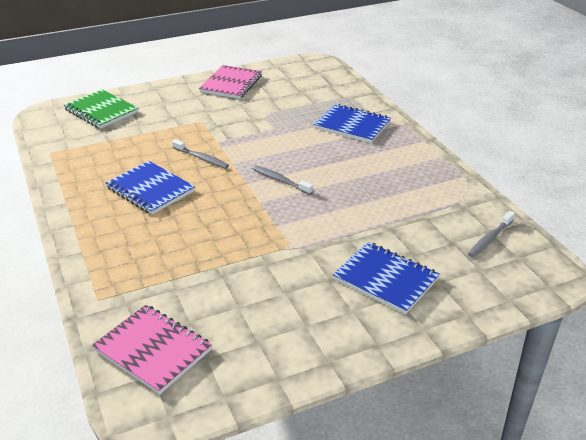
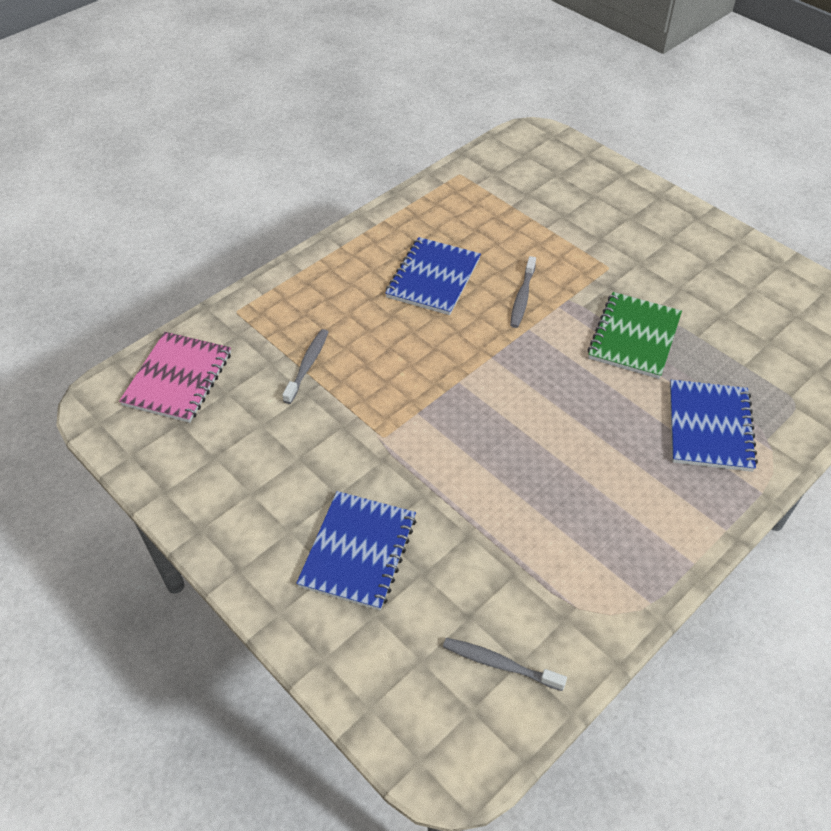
camera: 70 degrees right, 15 degrees up
green notebook [63,90,138,129] -> green notebook moved to [587,292,682,379]
pink notebook [199,65,262,99] -> none
grey toothbrush [253,166,313,195] -> grey toothbrush moved to [282,329,328,404]

